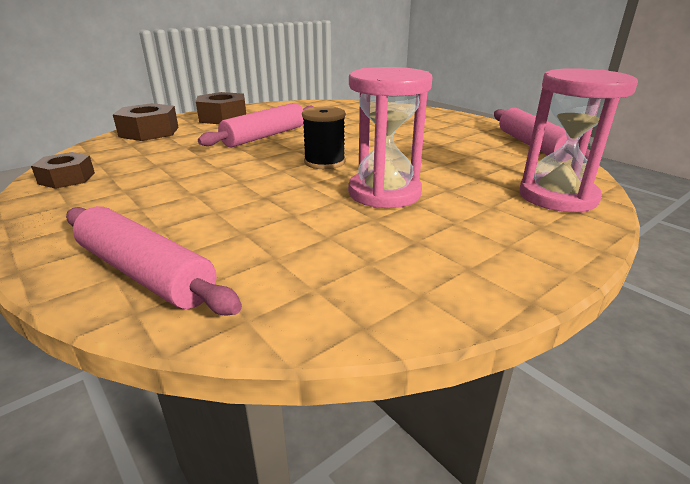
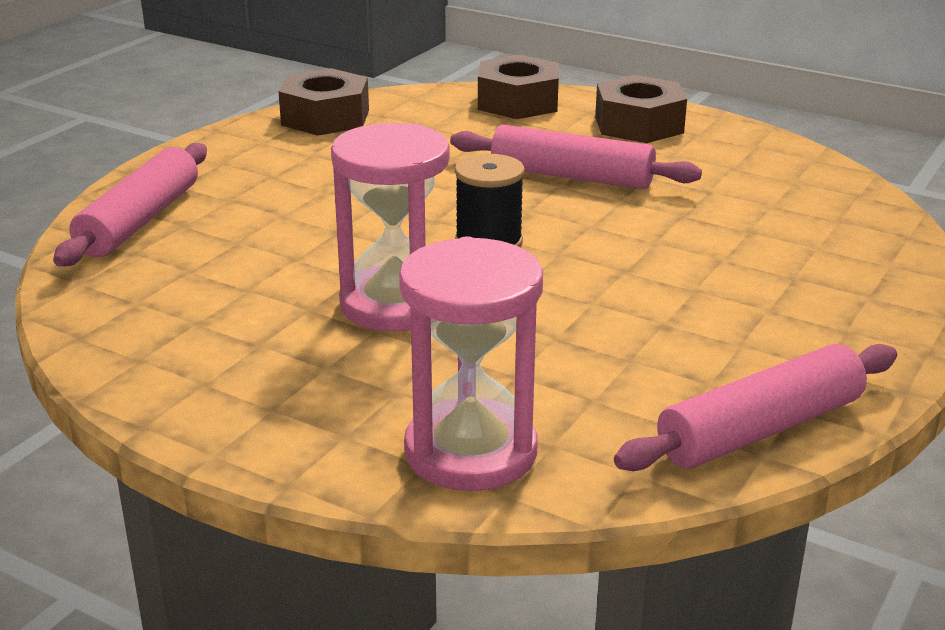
camera: 70 degrees right, 0 degrees up
brown nut [31,152,95,189] -> brown nut [278,68,369,136], size x1.51

